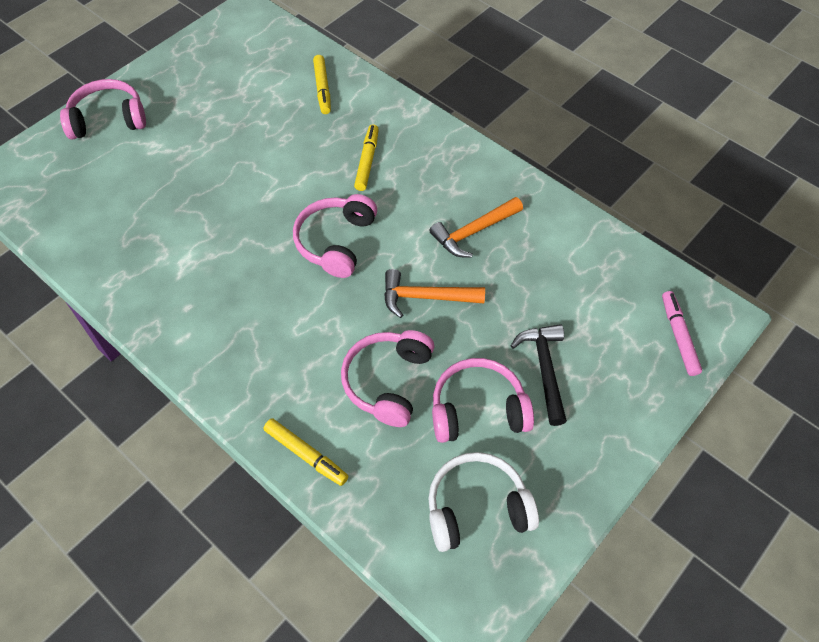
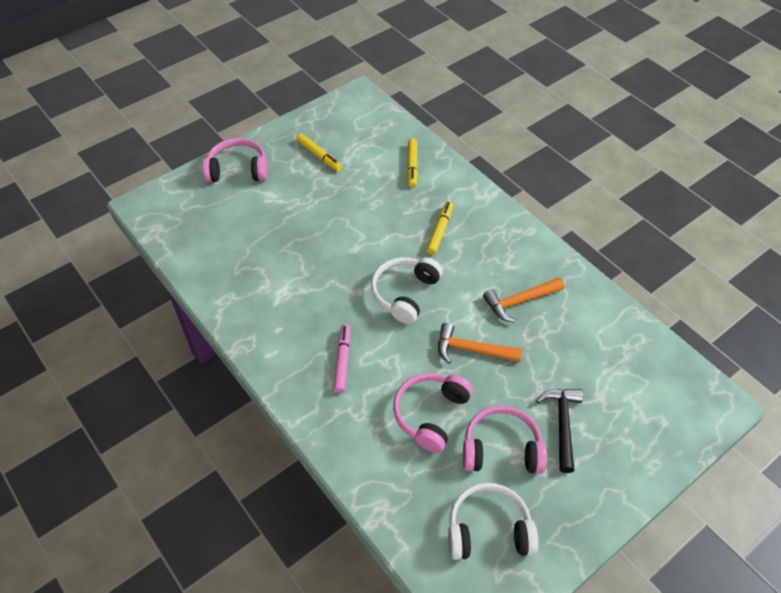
camera: 10 degrees right, 5 degrees down
yellow marker [263,418,348,486] -> yellow marker moved to [297,134,342,172]
pink headphones [293,194,377,278] -> white headphones [371,257,443,324]
pink marker [662,291,702,376] -> pink marker moved to [334,324,350,393]

